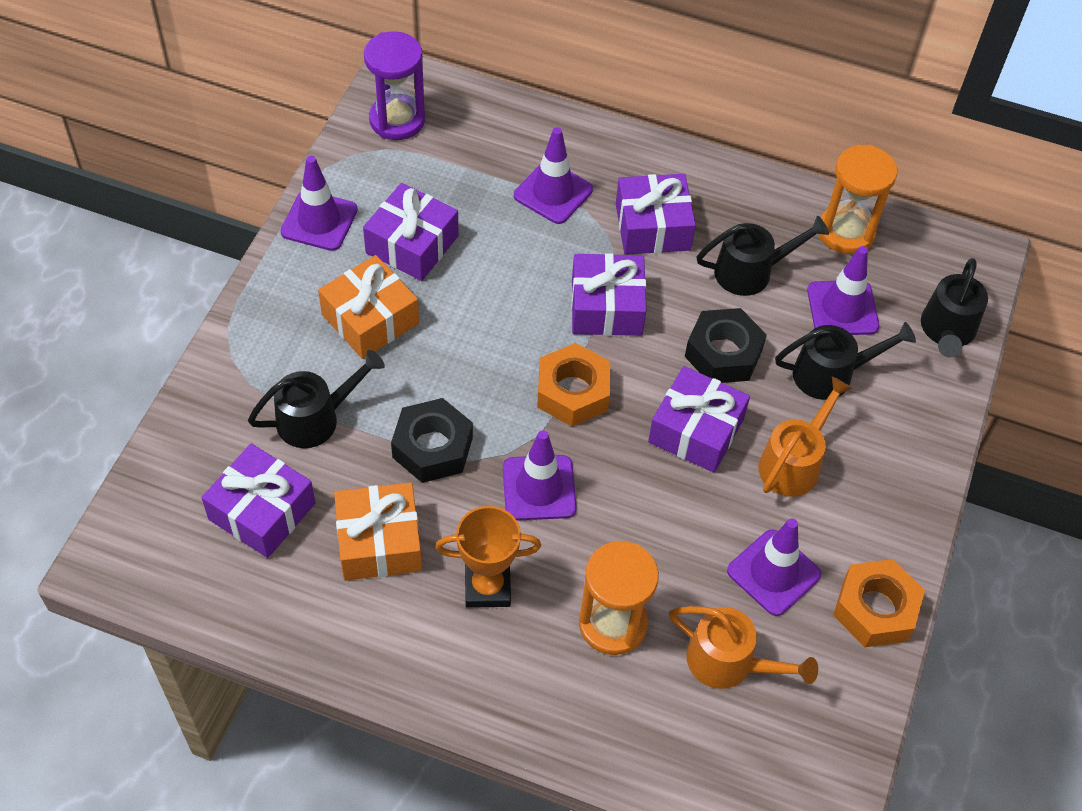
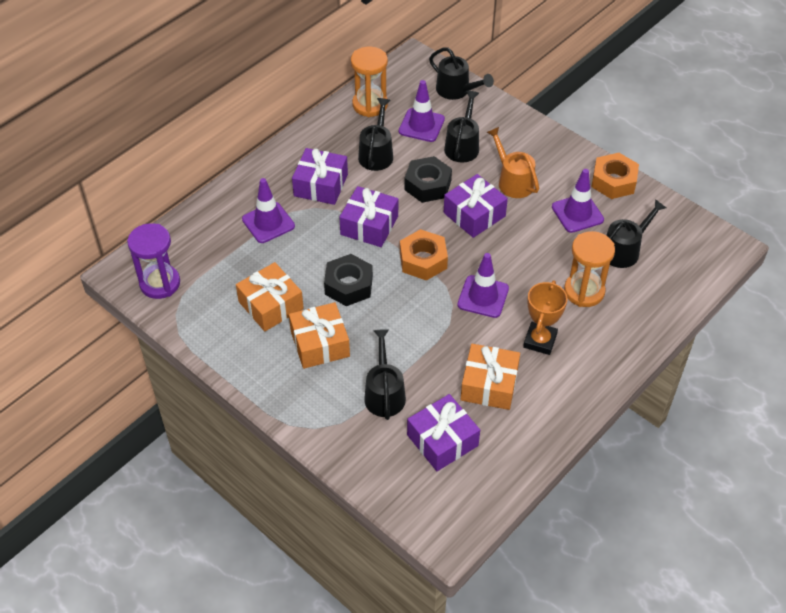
camera: 65 degrees left, 5 degrees down
purple traffic cone [280,156,358,251] -> none
purple gift [363,183,458,281] -> orange gift [236,262,304,331]
black nut [391,398,473,483] -> black nut moved to [324,254,373,306]
orange watering can [669,606,818,689] -> black watering can [606,199,666,268]

